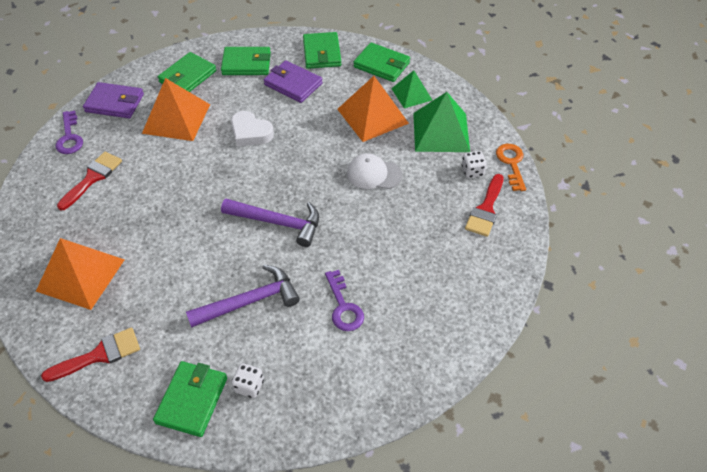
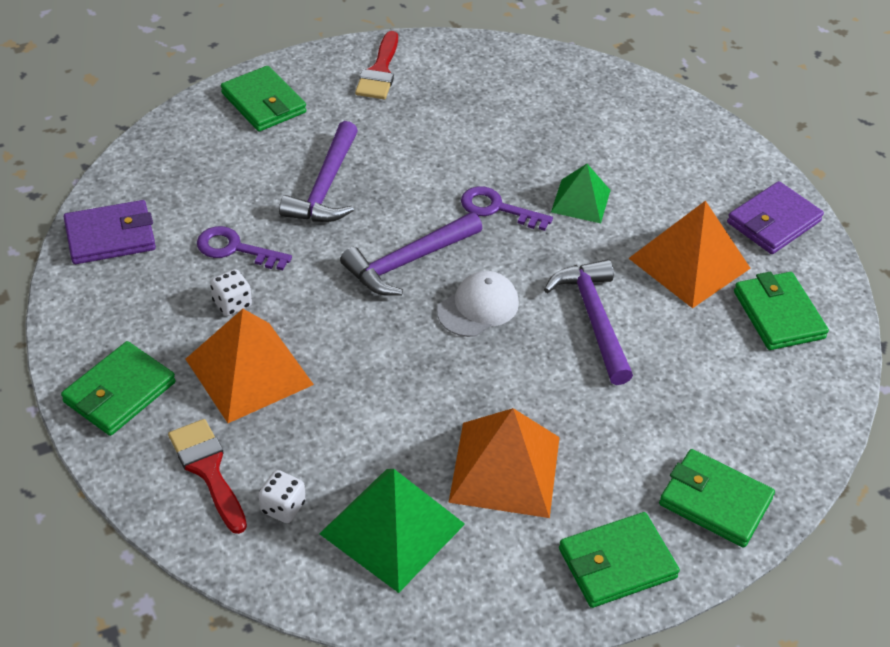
camera: 125 degrees right, 5 degrees down
orange pyramid [36,238,125,310] -> orange pyramid moved to [186,309,314,423]
purple key [55,111,83,154] -> purple key moved to [461,186,553,231]
red brush [57,152,122,211] -> none
green wallet [221,47,271,75] -> green wallet moved to [61,341,176,436]
white heart [231,111,274,146] -> purple hammer [544,259,633,385]
white dice [232,363,264,398] -> white dice moved to [210,269,252,316]
purple wallet [264,60,323,103] -> purple wallet moved to [64,200,156,264]
white cap [347,153,402,189] -> white cap moved to [437,271,519,337]
green pyramid [391,70,432,108] -> green pyramid moved to [551,164,611,223]
orange key [496,144,526,191] -> none

